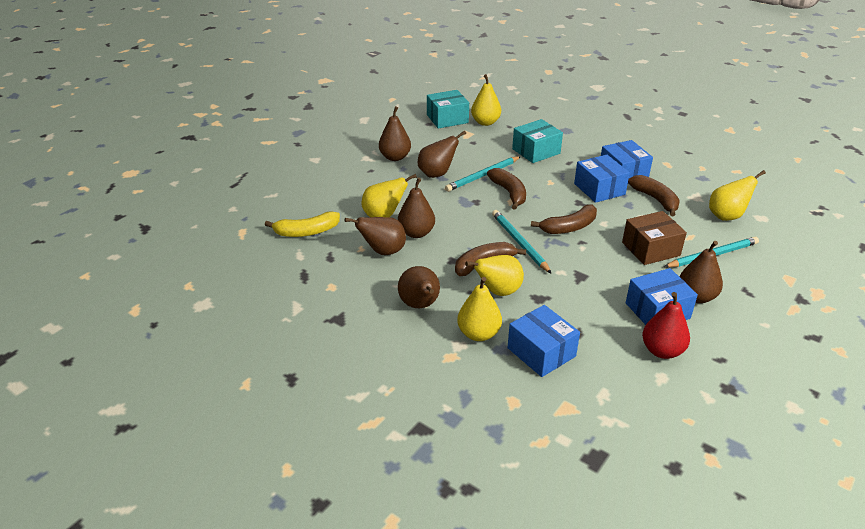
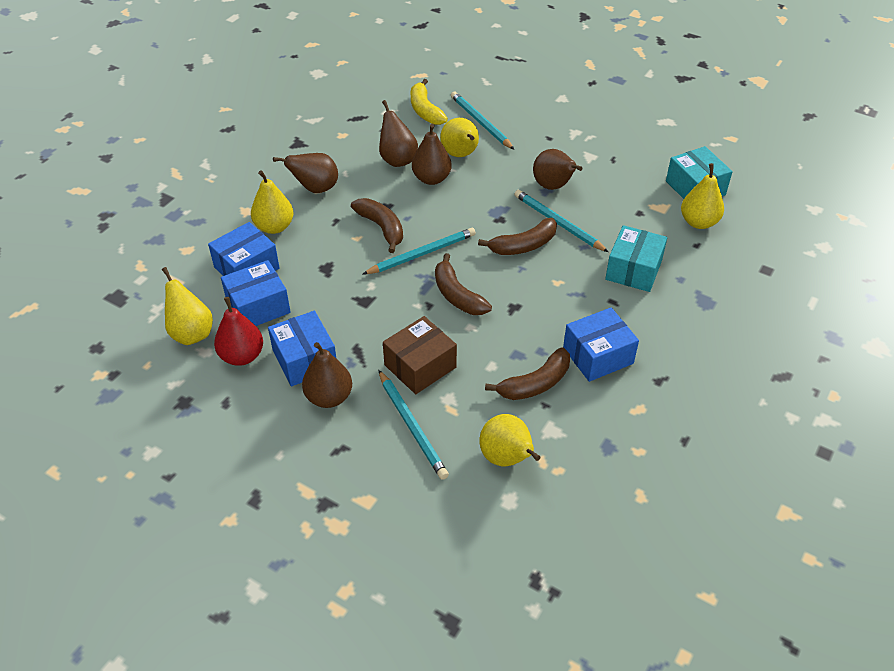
camera: 85 degrees right, 10 degrees up
brown pear [379,106,411,161] -> none
yellow pear [465,255,524,296] -> yellow pear moved to [162,267,213,345]
turquoise box [512,119,563,163] -> turquoise box turned 60 degrees clockwise [605,225,667,292]
blue box [574,155,630,203] -> blue box moved to [221,260,291,326]
brown box [622,211,687,265] -> brown box turned 75 degrees clockwise [383,316,457,394]
none -> turquoise pencil [451,91,514,150]

